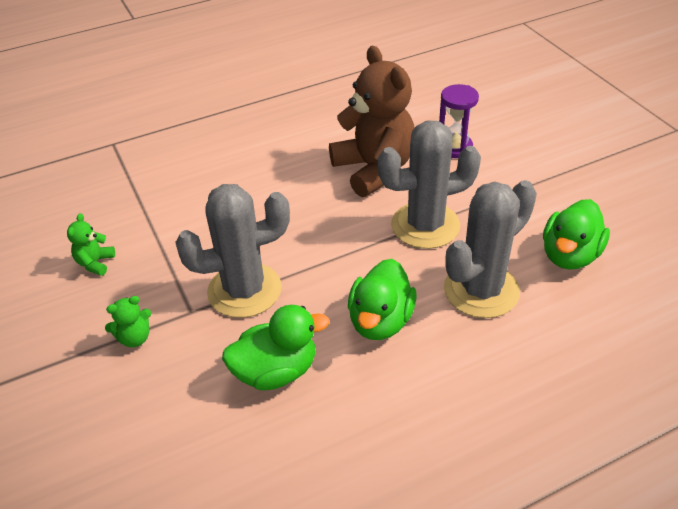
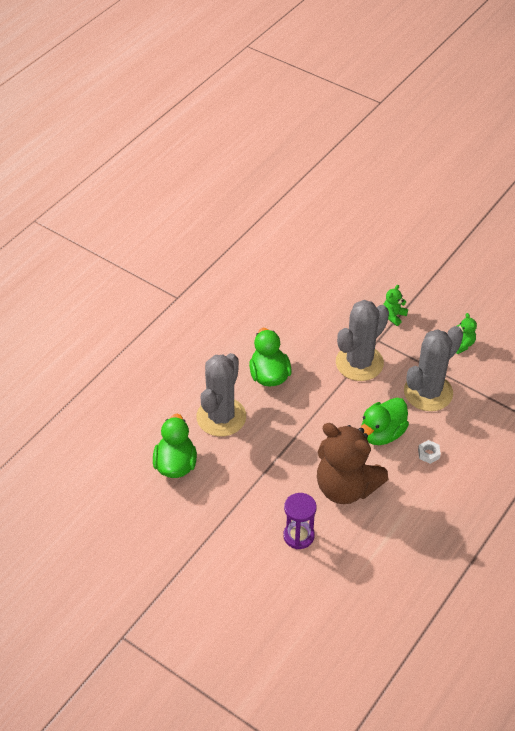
camera: 150 degrees right, 5 degrees up
green duck [222,305,330,390] -> green duck moved to [360,398,409,445]
grey cactus [378,121,481,249] -> grey cactus moved to [404,326,463,411]
none -> white nut [418,440,441,464]

